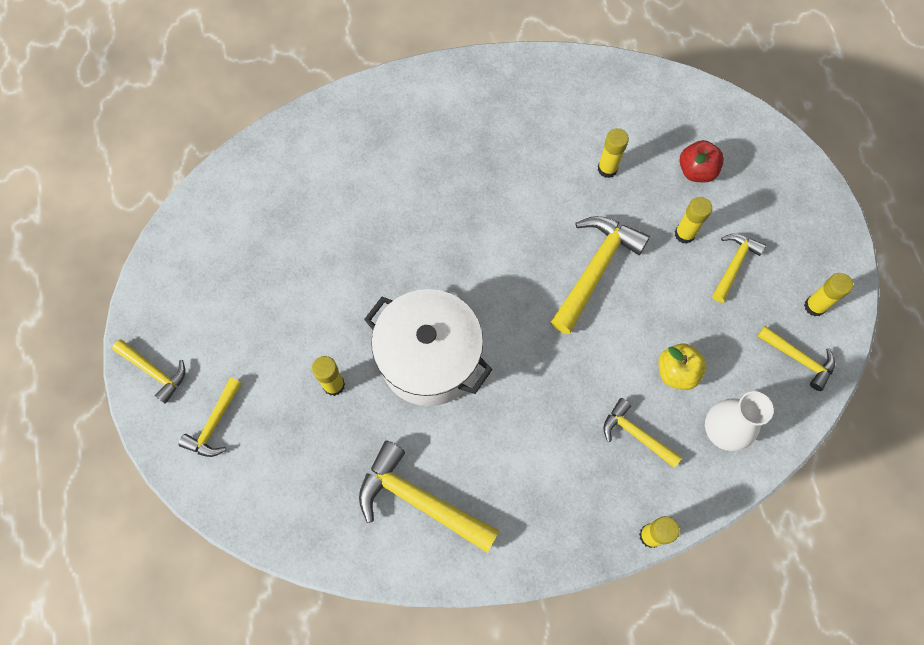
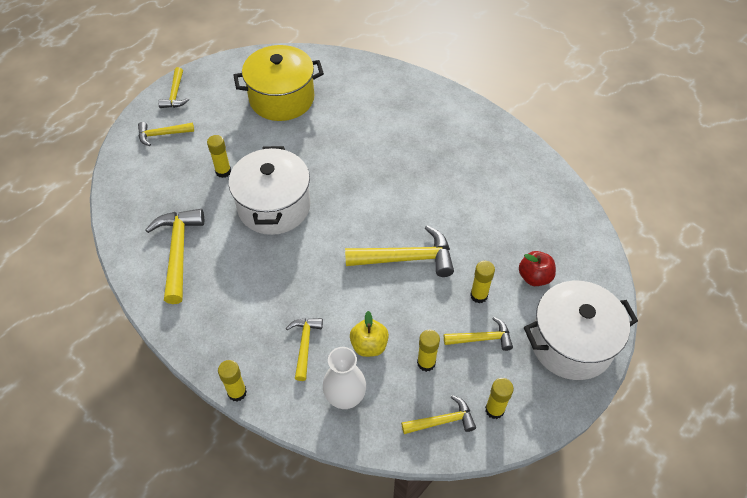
camera: 55 degrees right, 15 degrees down
yellow glue stick [598,128,629,178] -> yellow glue stick moved to [417,330,440,372]
yellow hammer [757,326,835,391] -> yellow hammer turned 105 degrees counterclockwise [401,395,476,434]
none -> yellow pot [233,45,324,121]
none -> white pot [524,281,638,380]

